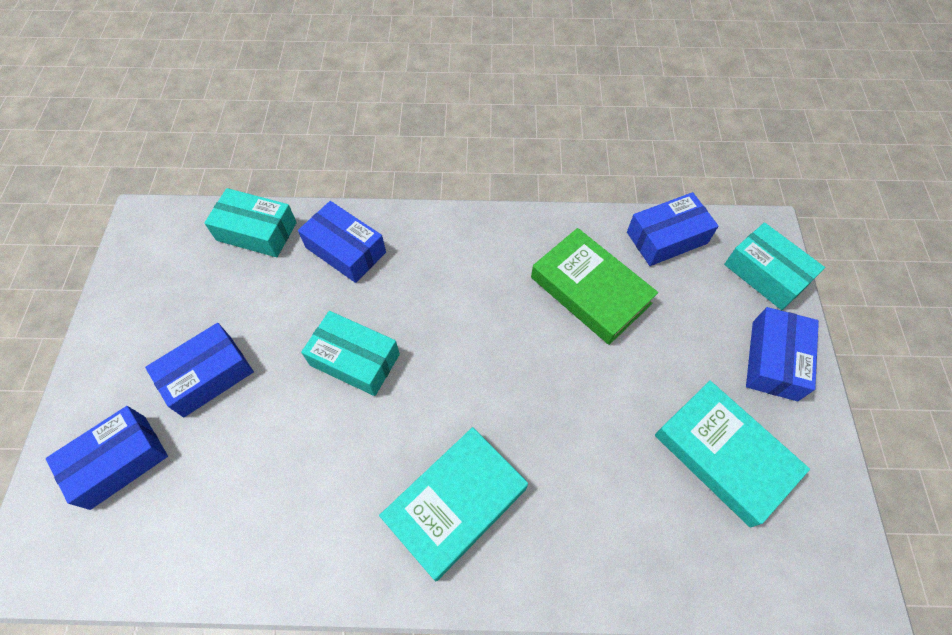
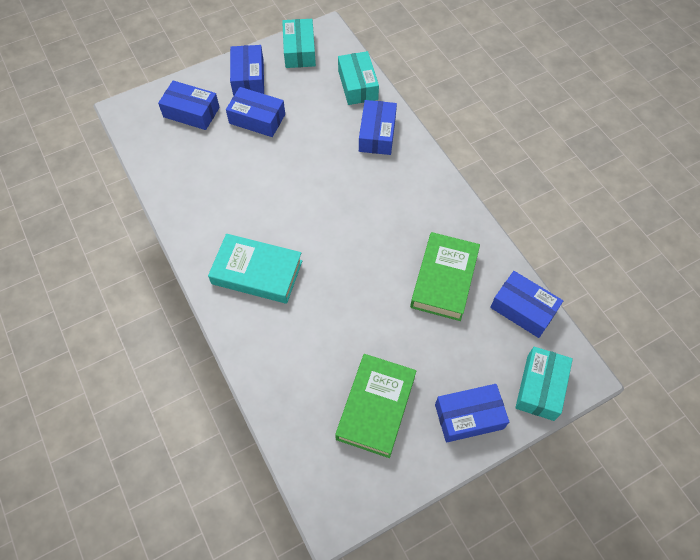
camera: 60 degrees right, 0 degrees up
turquoise box [301,311,400,396] -> turquoise box moved to [282,19,316,68]
turquoise book [655,381,810,528] -> green book [335,354,417,458]
none -> blue box [230,45,264,96]

